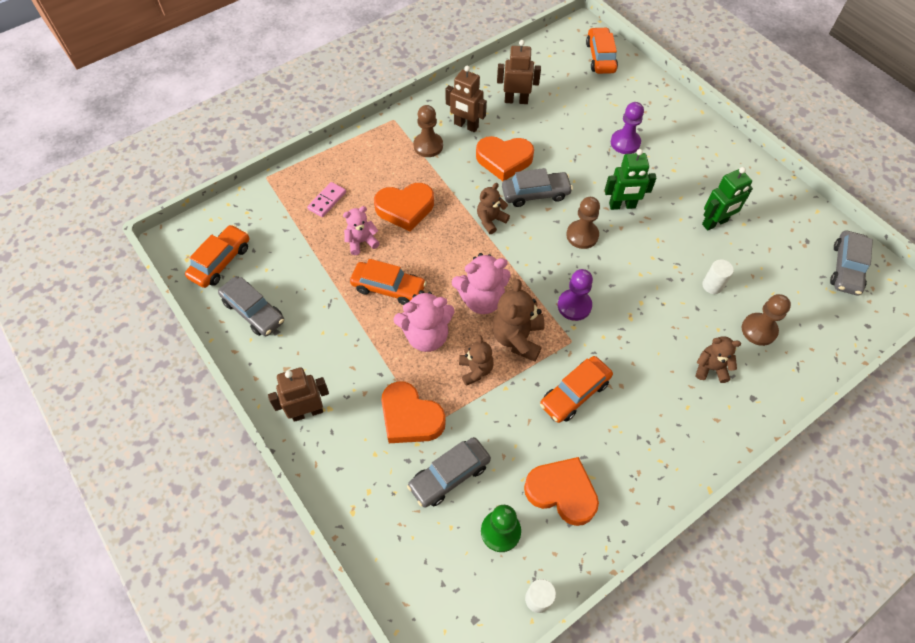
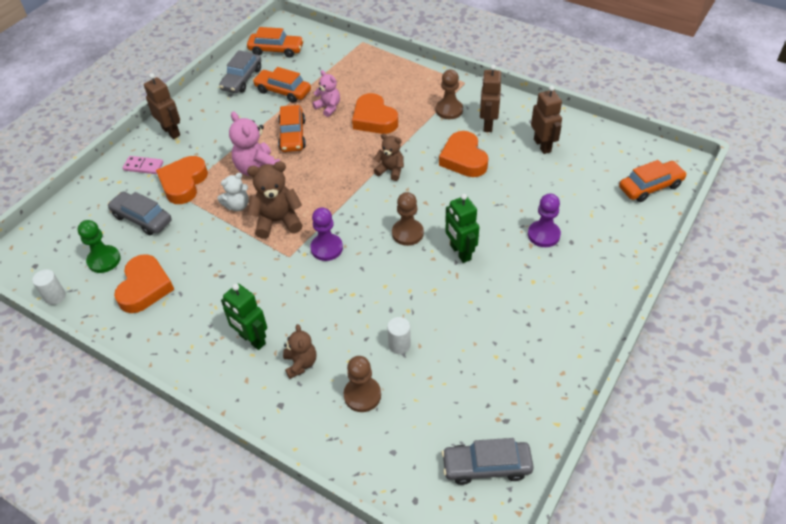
camera: 70 degrees right, 10 degrees down
pink domino [307,182,346,217] -> pink domino moved to [123,156,163,174]
pink teddy bear [452,253,511,314] -> none
brown teddy bear [459,335,494,386] -> white teddy bear [217,173,249,211]
grey car [502,168,573,207] -> none
orange car [540,356,613,423] -> orange car moved to [253,67,311,103]
green robot [702,167,753,231] -> green robot moved to [221,284,267,350]

